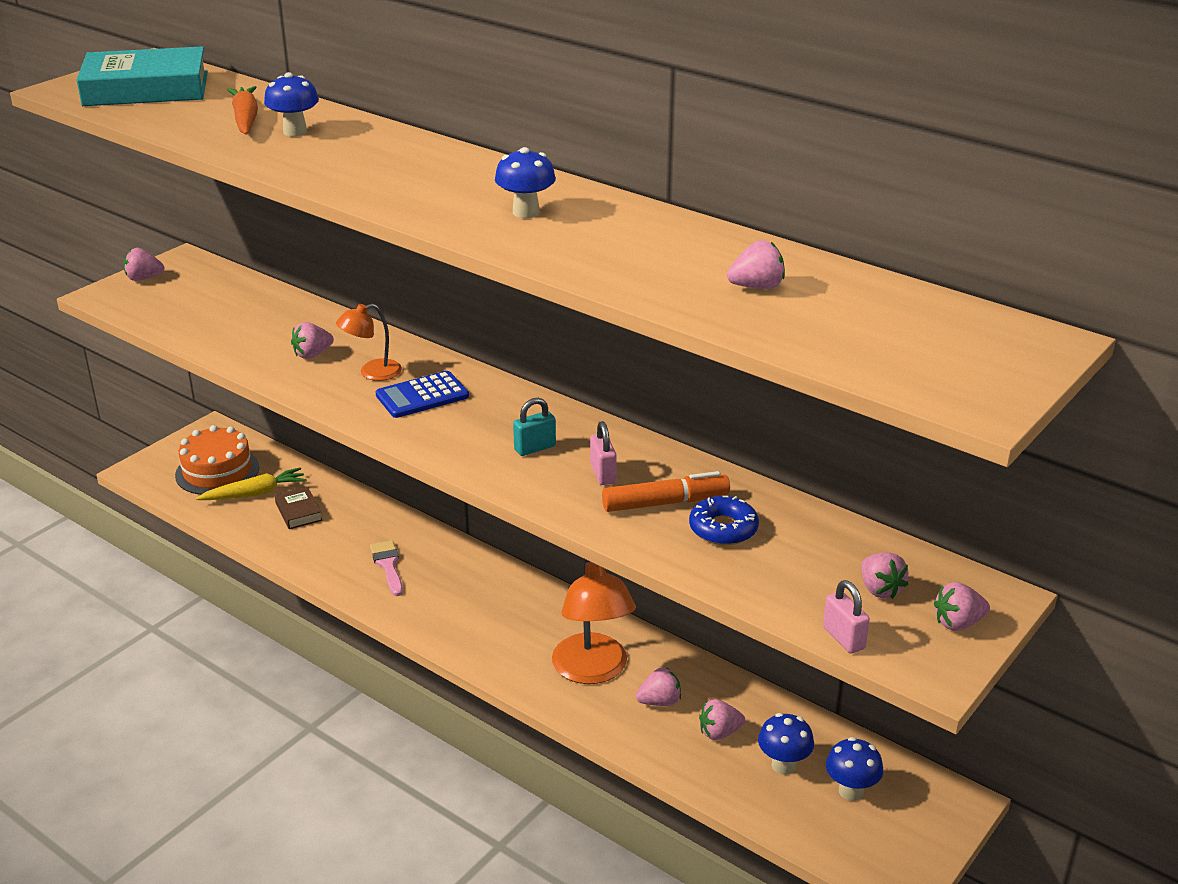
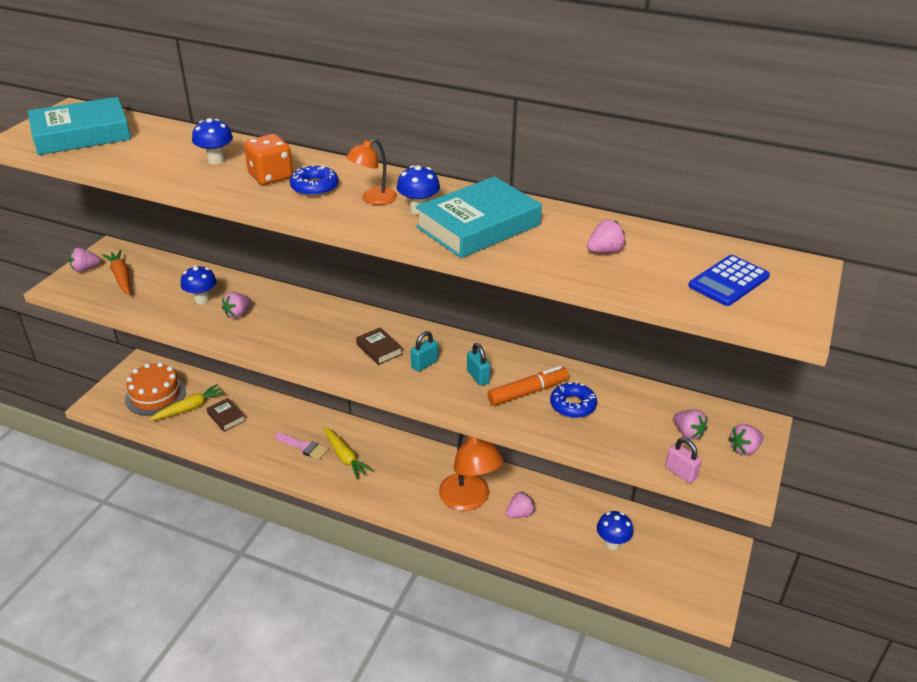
camera: 15 degrees left, 5 degrees up
orange carrot [226,86,258,134] -> orange carrot moved to [102,250,130,295]
orange lamp [336,304,402,381] -> orange lamp moved to [346,139,397,205]
pink brush [370,540,403,596] -> pink brush turned 150 degrees clockwise [275,433,329,460]
blue calculator [375,371,469,418] -> blue calculator moved to [688,255,770,306]
pink padlock [590,421,617,485] -> turquoise padlock [467,343,491,386]
pink strawberry [699,699,745,740] -> none
blue mushroom [826,737,883,801] -> blue mushroom moved to [181,265,217,305]
none -> orange dice [244,134,293,185]
none -> blue donut [290,164,339,196]
none -> yellow carrot [323,427,373,479]
none -> brown book [356,327,402,365]
none -> turquoise book [415,176,542,258]

